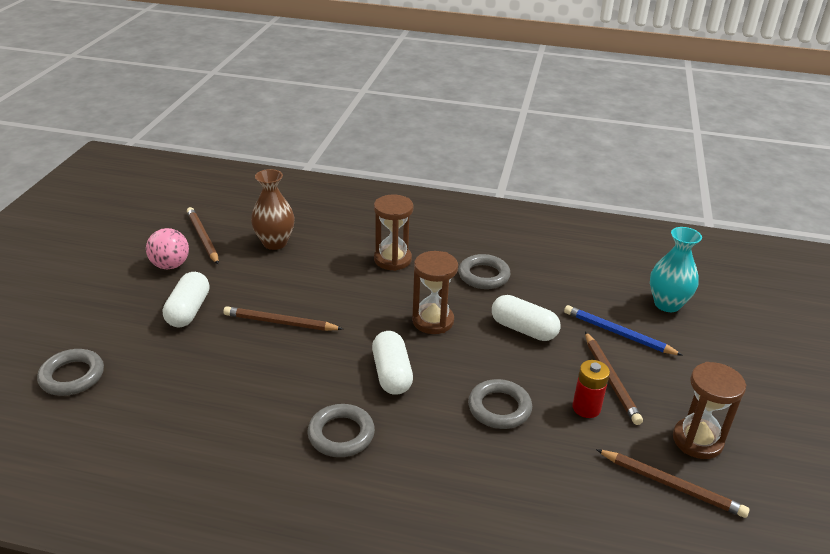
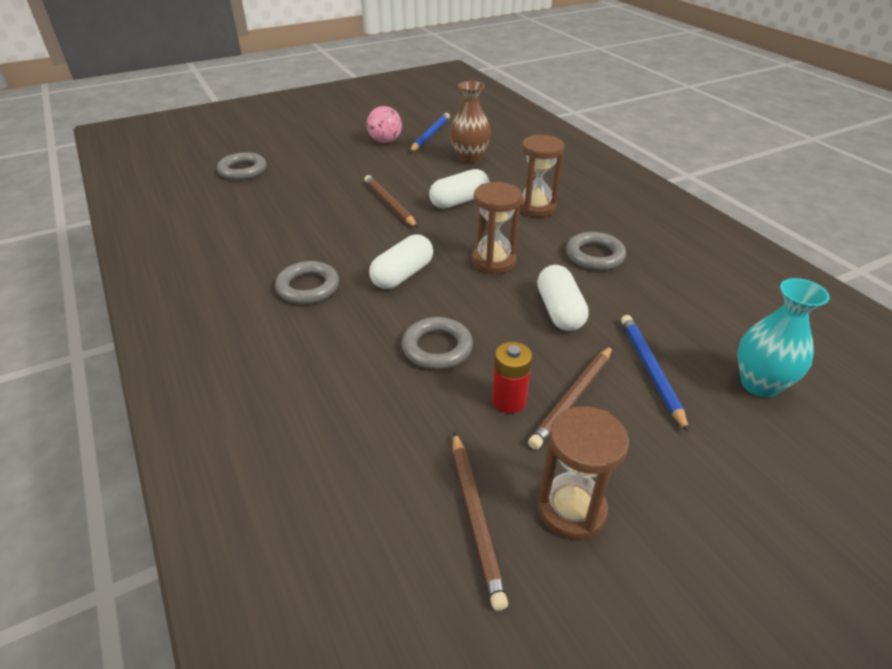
camera: 50 degrees right, 5 degrees up
white capsule [163,272,209,327] -> white capsule moved to [429,169,489,209]
brown pencil [187,207,219,264] -> blue pencil [410,113,450,152]

